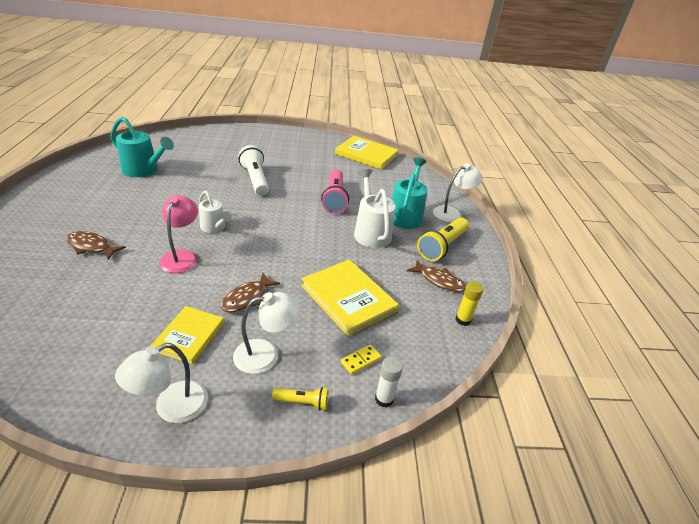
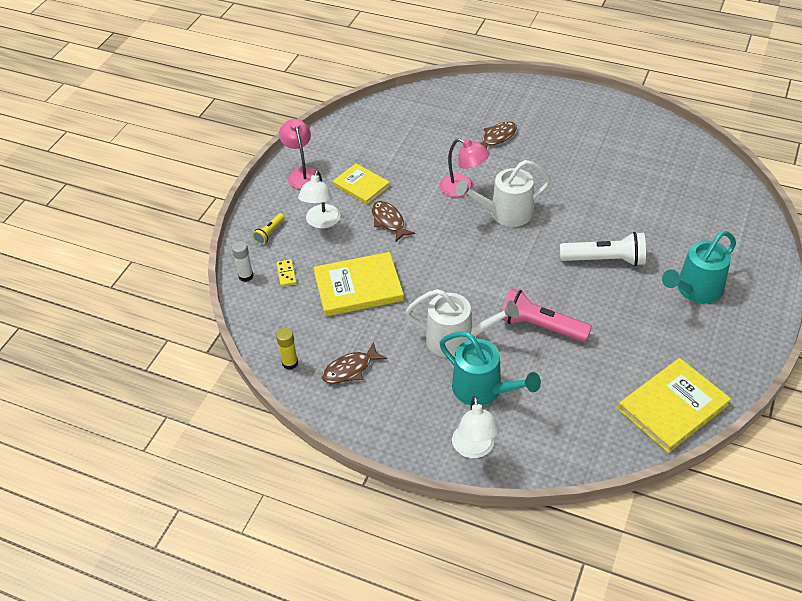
camera: 120 degrees right, 10 degrees up
turquoise watering can [110,116,174,177] -> turquoise watering can moved to [662,231,736,304]
white lamp [115,343,208,423] -> pink lamp [279,119,316,189]
white watering can [199,191,232,233] -> white watering can [456,160,551,227], size x1.60
yellow flashlight [417,217,469,261] -> none

